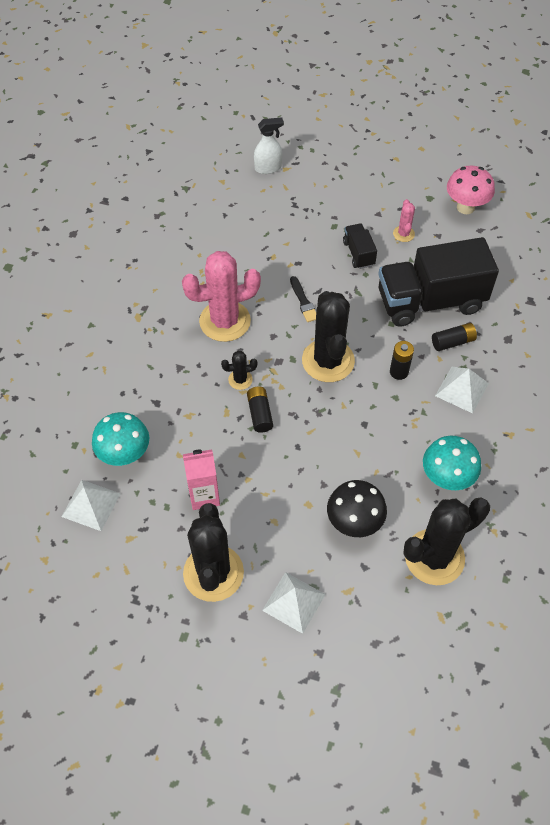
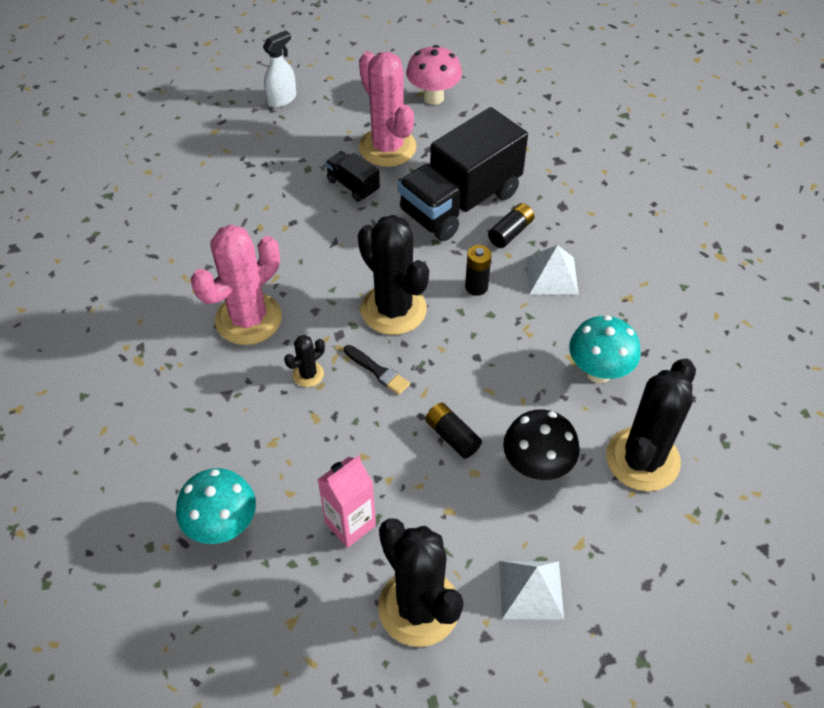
camera: 30 degrees left, 5 degrees down
white pyramid [62,480,121,531] -> none
black battery [247,387,273,433] -> black battery moved to [425,403,482,459]
white spray bottle [254,118,284,174] -> white spray bottle moved to [263,30,296,108]
black brush [290,276,316,322] -> black brush moved to [344,345,410,395]
pink cactus [393,199,415,242] -> pink cactus [359,51,417,167], size x2.21

